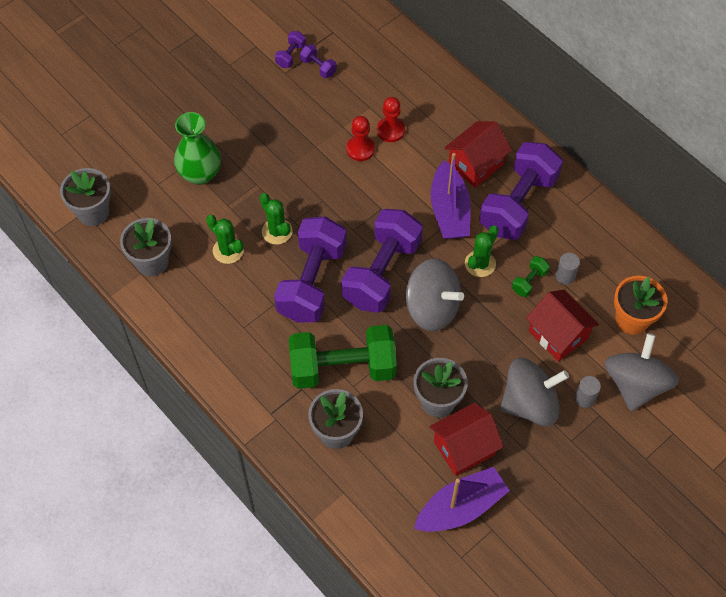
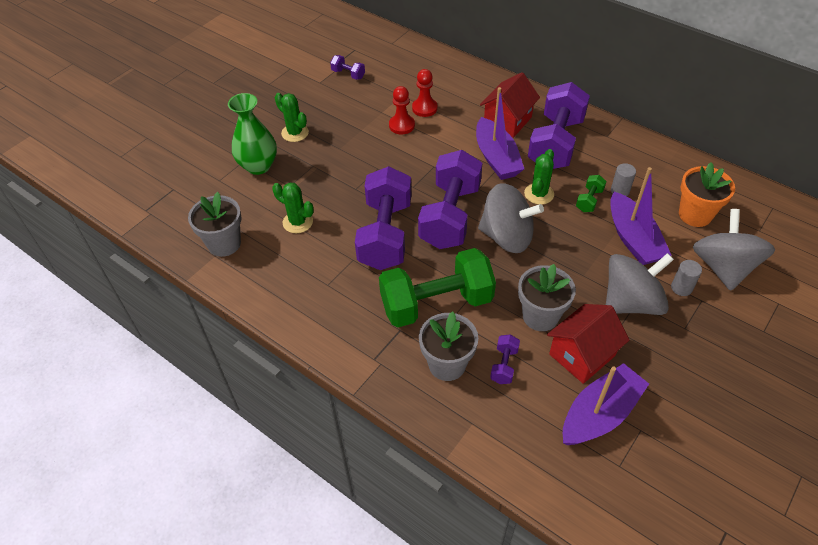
camera: 10 degrees left, 10 degrees down
grey flower pot [60,168,111,226] -> none
green cactus [260,193,293,245] -> green cactus moved to [275,93,309,142]
purple dumbbell [275,31,306,68] -> purple dumbbell moved to [490,335,520,384]
red house [526,290,599,362] -> purple boat [610,167,672,265]

